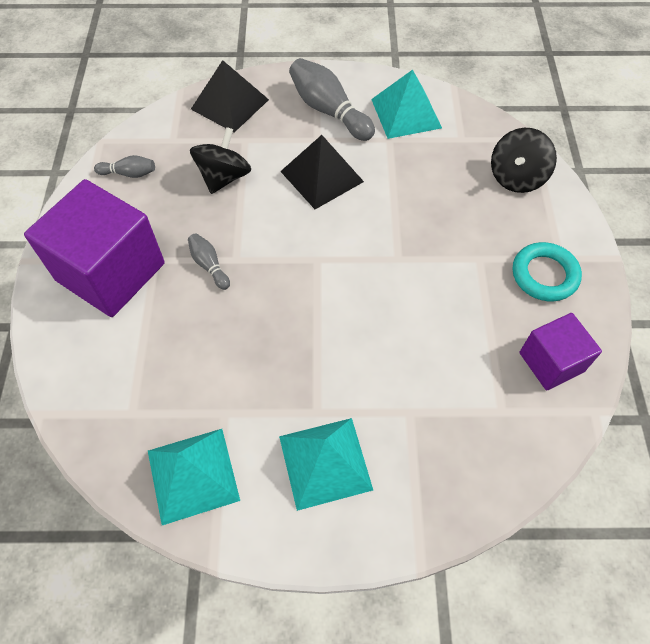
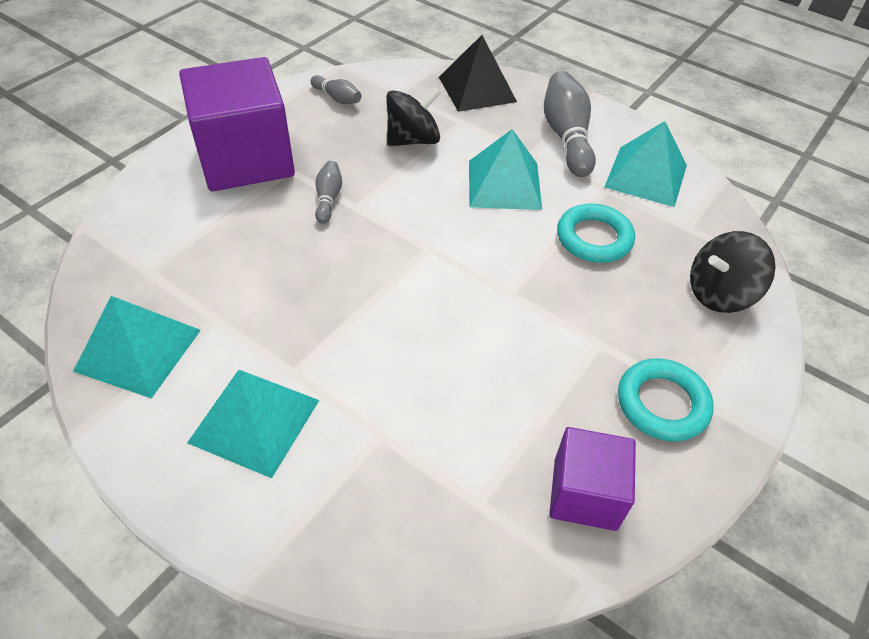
camera: 35 degrees right, 10 degrees down
black pyramid [280,135,364,209] -> turquoise pyramid [469,129,542,210]
none -> turquoise ring [557,203,635,263]

